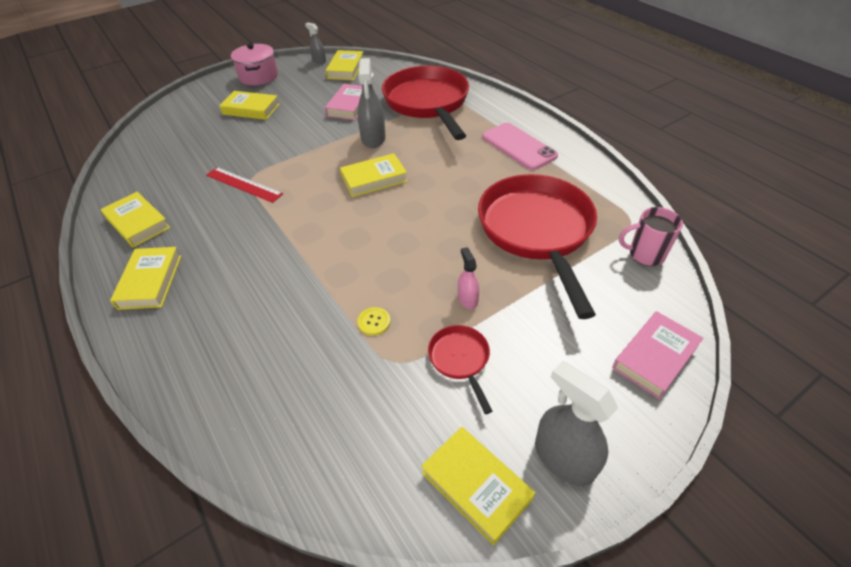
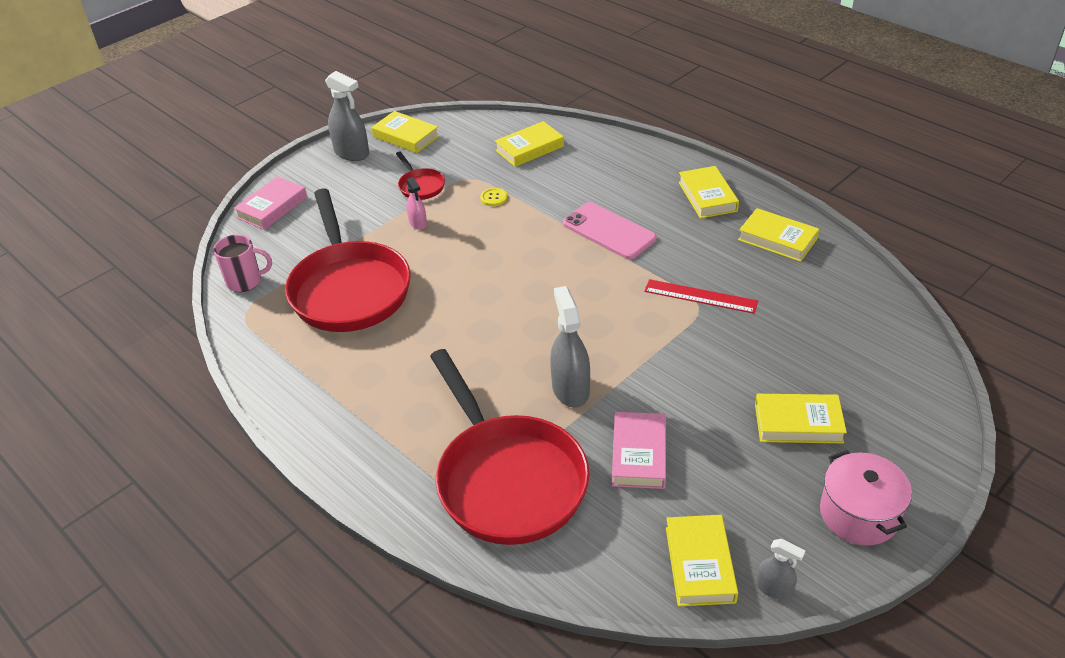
camera: 170 degrees right, 5 degrees down
yellow book [340,153,408,197] -> yellow book moved to [495,121,564,167]
pink phone [482,123,558,170] -> pink phone moved to [563,202,657,259]

